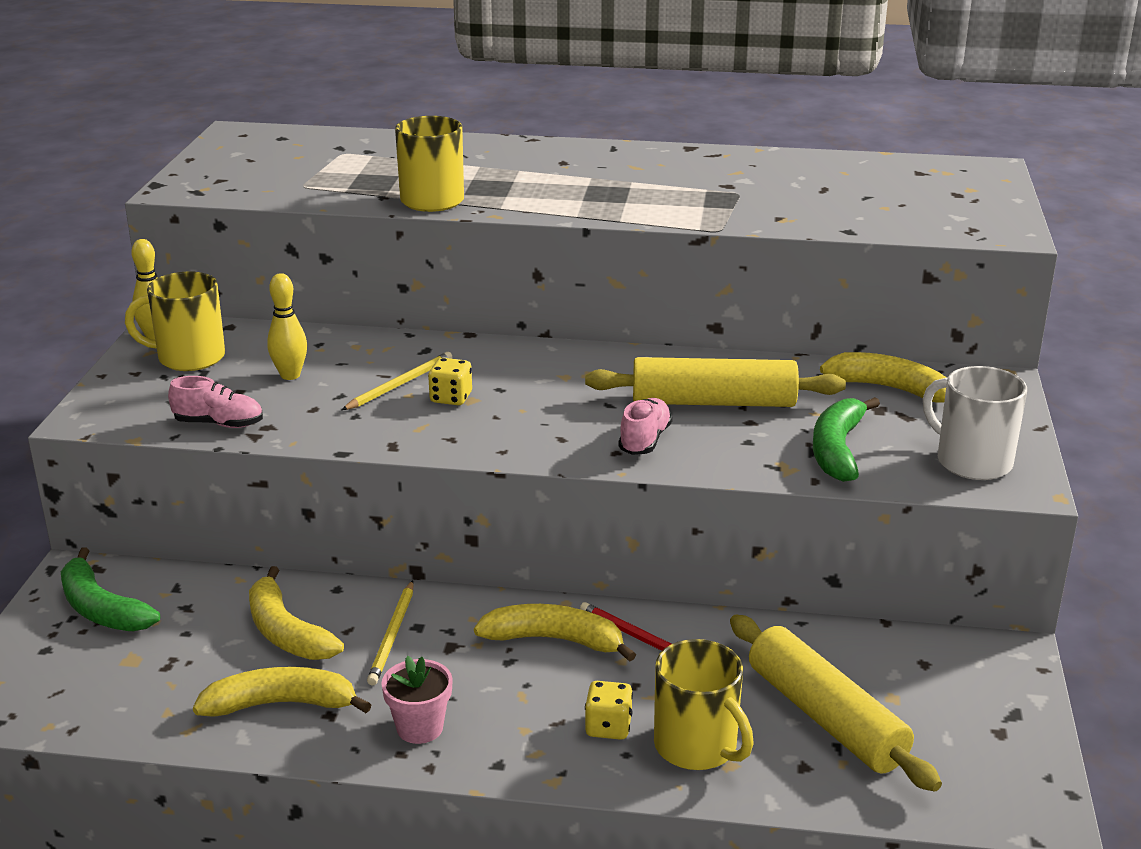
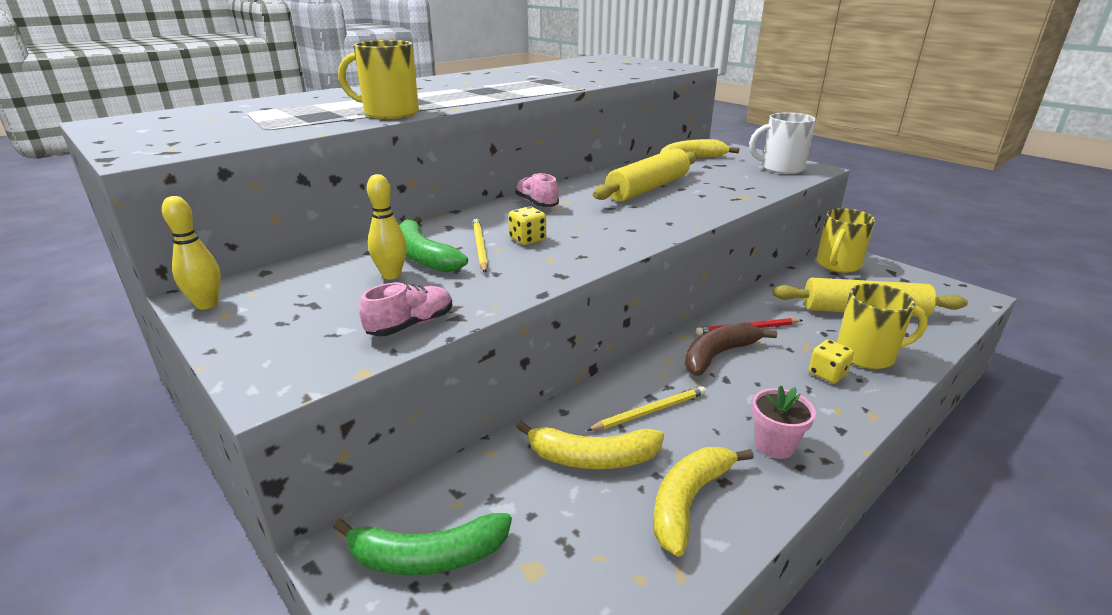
camera: 50 degrees left, 0 degrees up
yellow mug [125,271,225,371] -> yellow mug moved to [816,208,875,273]
yellow pencil [367,580,414,686] -> yellow pencil turned 75 degrees counterclockwise [586,386,706,431]
yellow banana [474,604,636,662] -> brown banana [685,322,777,376]
pink shoe [618,398,673,455] -> pink shoe moved to [515,173,559,207]
green banana [813,397,880,482] -> green banana moved to [399,217,468,272]

